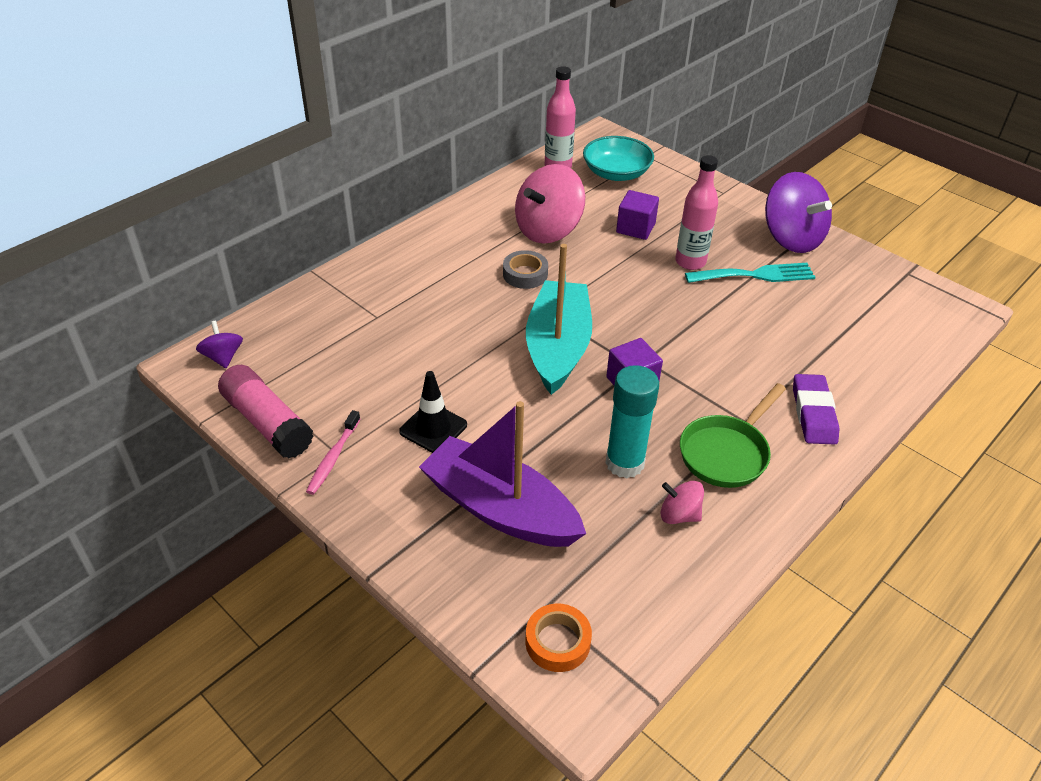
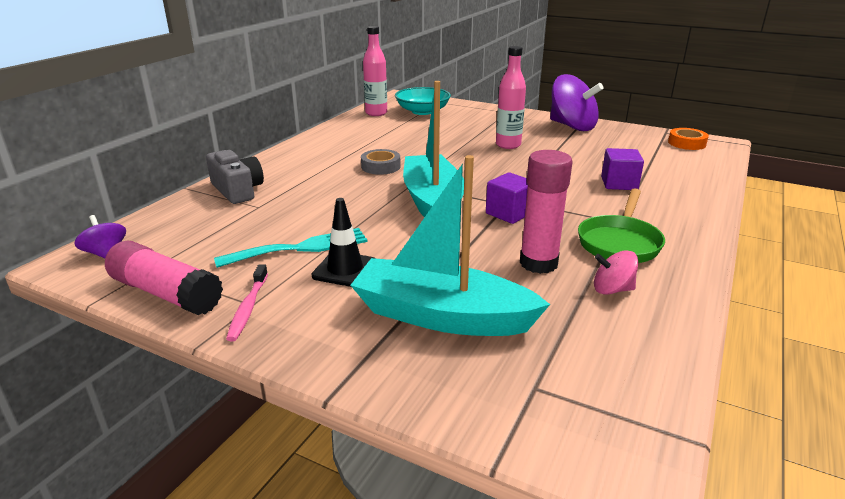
camera: 15 degrees left, 15 degrees down
purple boat [419,401,586,547] -> turquoise boat [350,155,550,336]
pink spinning top [515,164,585,244] -> none
orange tape [525,603,592,672] -> orange tape moved to [668,128,709,150]
turquoise glue stick [605,365,659,478] -> pink glue stick [520,150,573,274]
purple cube [616,190,659,240] -> purple cube moved to [601,148,644,190]
turquoise fork [685,263,816,283] -> turquoise fork moved to [214,228,368,268]
purple eraser [793,374,840,445] -> none
none -> grey camera [206,150,264,204]

